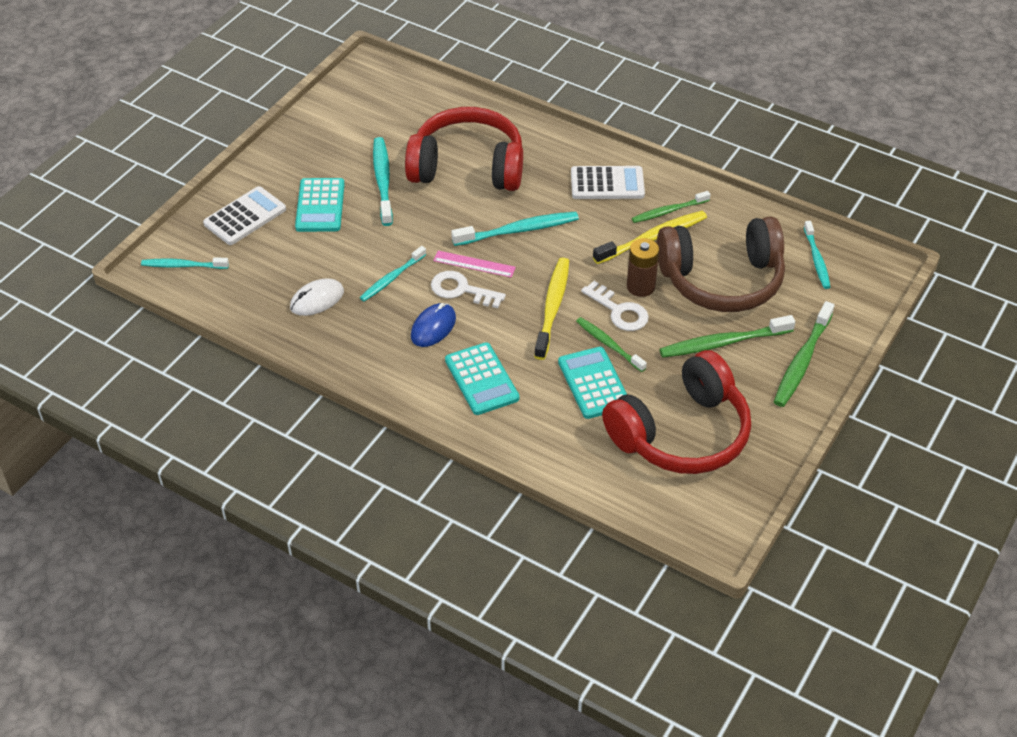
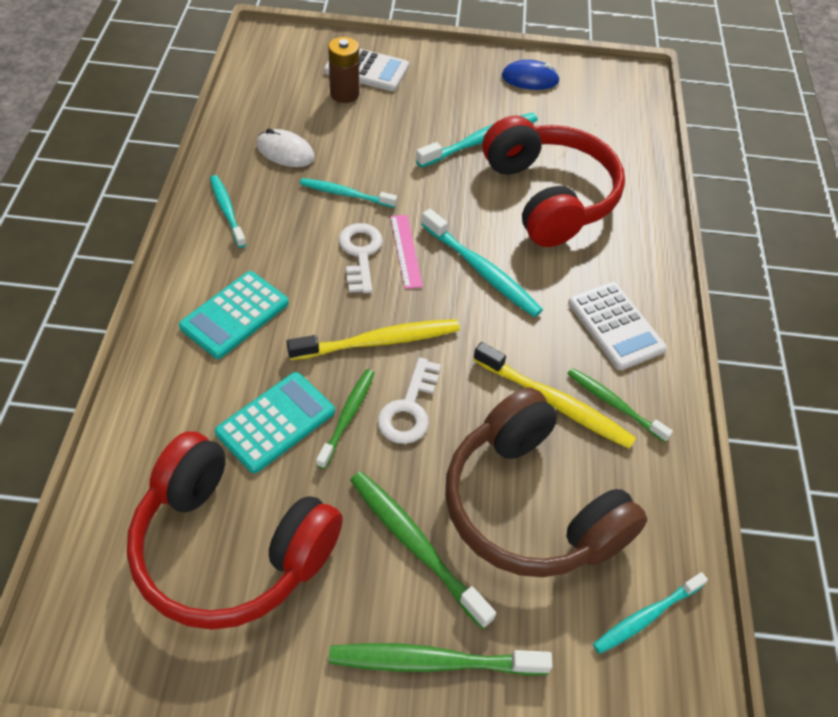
camera: 60 degrees right, 5 degrees up
turquoise toothbrush [141,257,229,269] -> turquoise toothbrush moved to [210,175,246,248]
turquoise calculator [295,178,345,232] -> none
blue mouse [411,303,456,347] -> blue mouse moved to [502,60,560,90]
brown battery [627,238,659,297] -> brown battery moved to [328,37,359,103]

